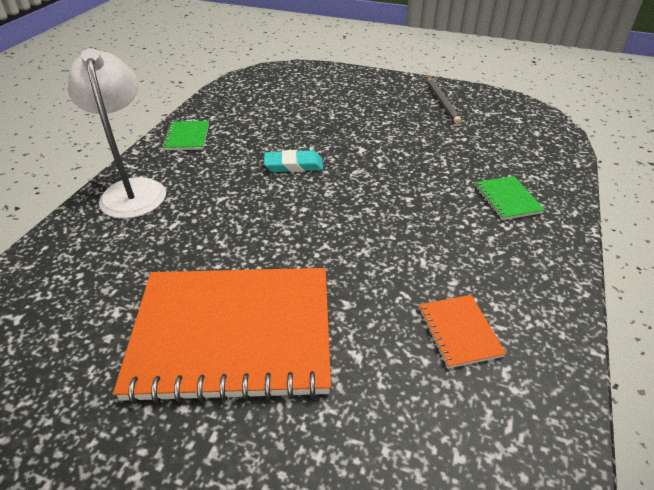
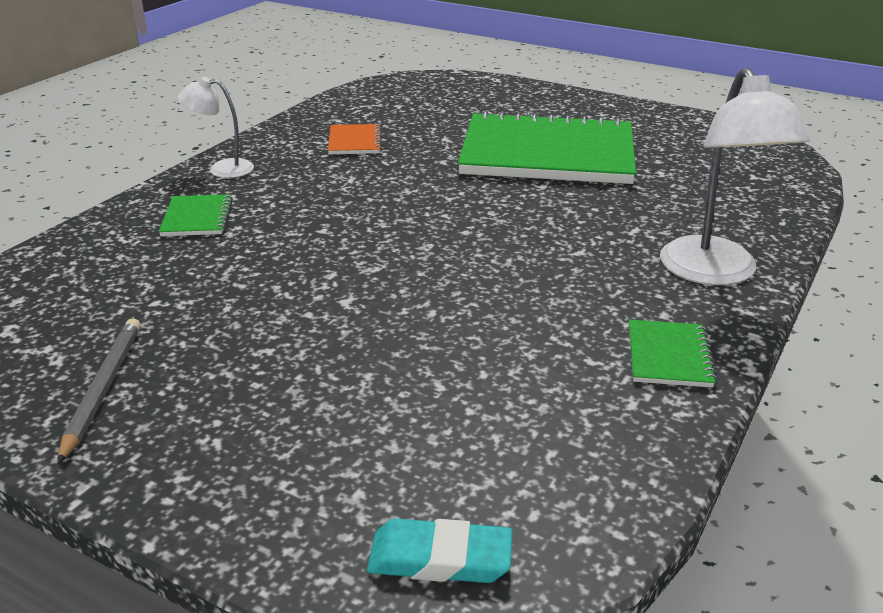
camera: 170 degrees left, 10 degrees down
orange notebook [113,268,331,404] -> green notebook [458,110,636,184]
turquoise eraser [264,150,323,172] -> turquoise eraser moved to [367,519,513,583]
none -> white lamp [178,77,254,178]

